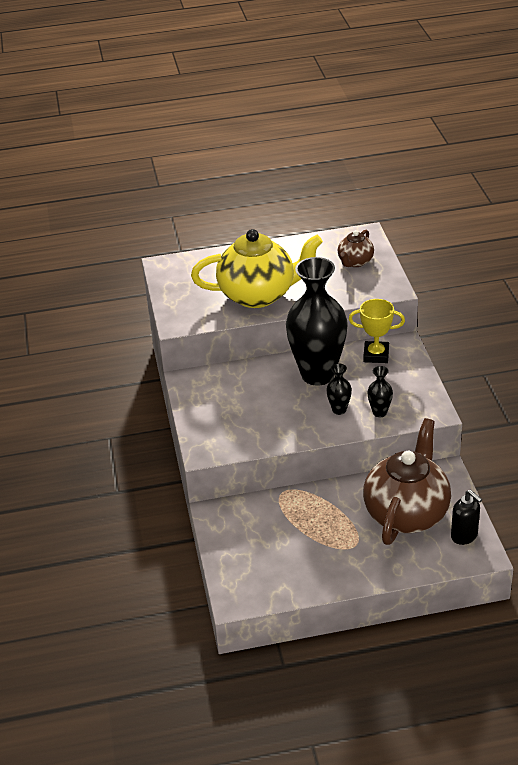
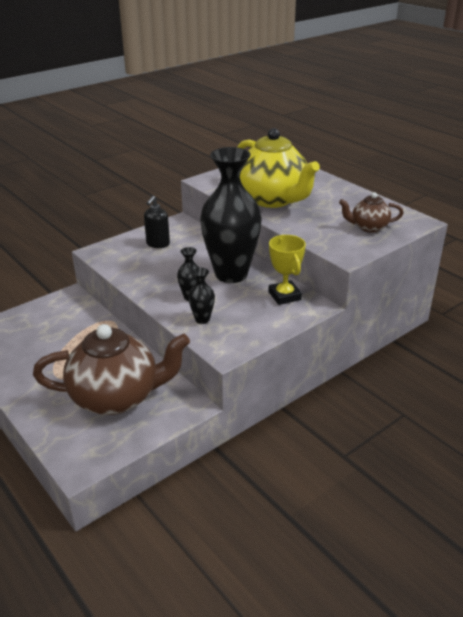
camera: 60 degrees right, 5 degrees down
black soap dispenser [451,490,482,545] -> black soap dispenser moved to [144,195,170,248]

